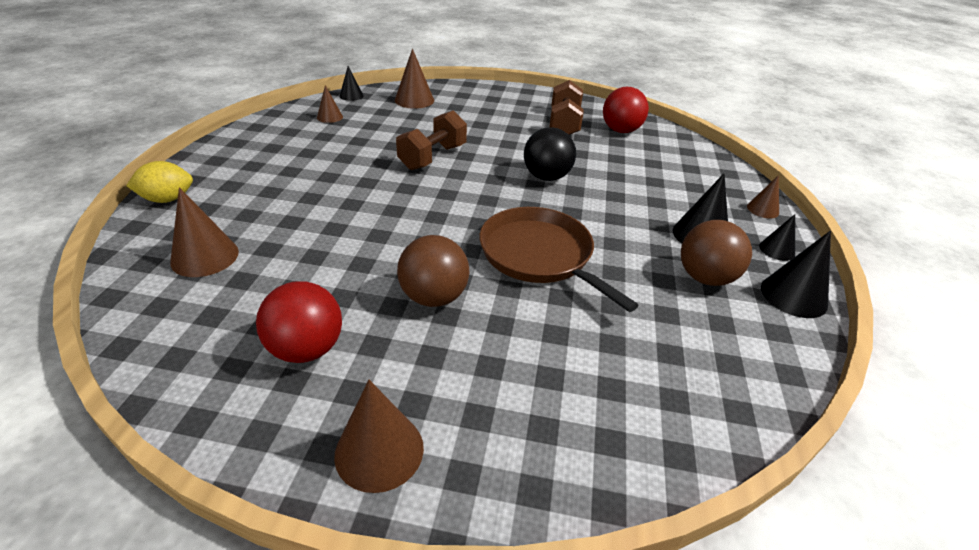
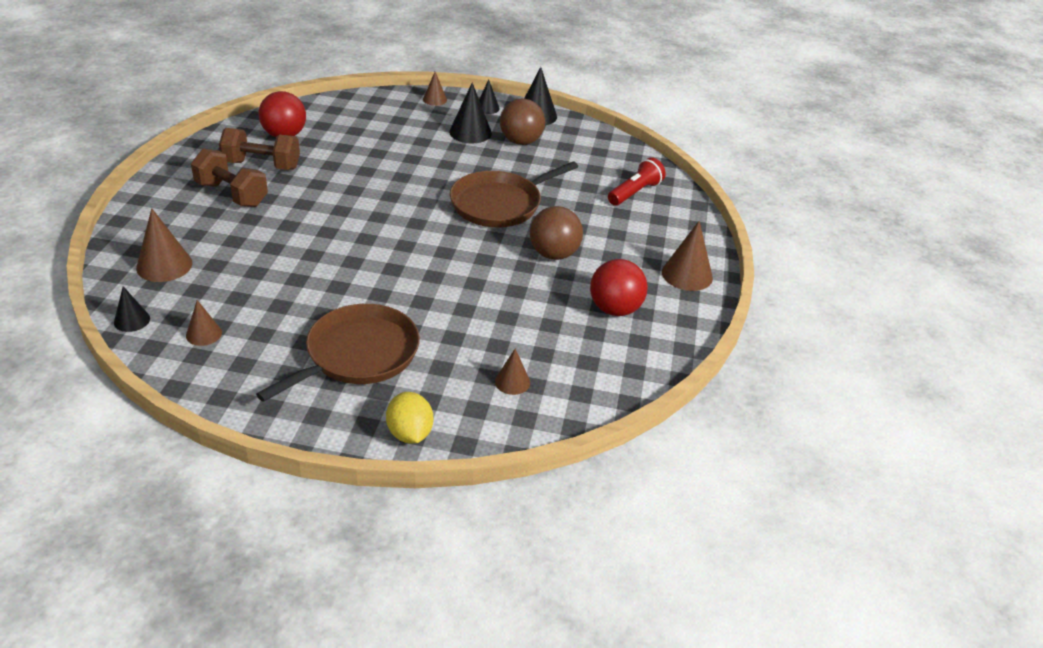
camera: 90 degrees left, 0 degrees up
brown cone [170,187,239,277] -> brown cone [495,348,530,395], size x0.60
brown dumbbell [396,110,467,170] -> brown dumbbell moved to [191,148,268,207]
black ball [524,127,576,181] -> none
none -> brown pan [256,304,420,402]
none -> red flashlight [608,157,666,206]

